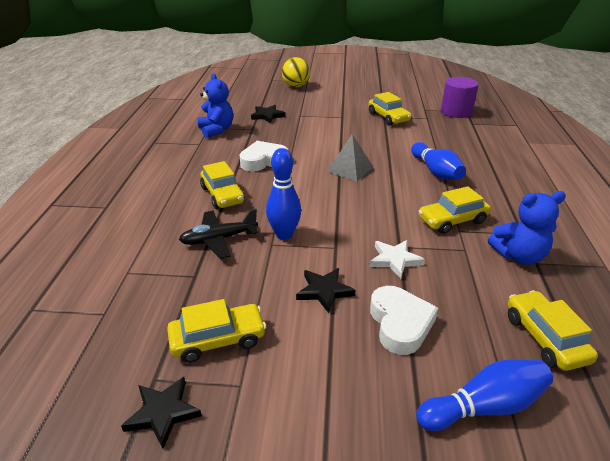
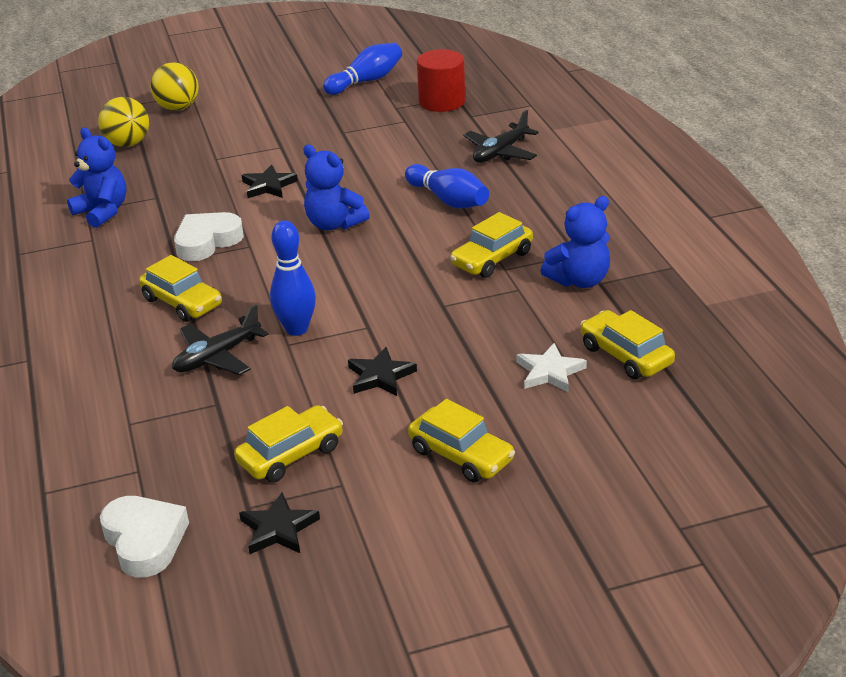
camera: 20 degrees left, 0 degrees up
black star [251,105,286,123] -> black star moved to [242,165,298,198]
grey pyramid [327,134,373,181] -> blue teddy bear [303,145,370,230]
yellow car [368,92,411,126] -> yellow car moved to [408,399,515,483]
white star [370,240,425,279] -> white star moved to [517,343,587,393]
white heart [370,286,438,355] -> white heart moved to [100,496,189,577]
blue bowling pin [416,359,553,431] -> blue bowling pin moved to [323,43,402,95]
purple cylinder [441,77,479,118] -> red cylinder [417,49,465,112]
none -> yellow ball [98,97,149,147]
none -> black plane [464,110,539,163]

